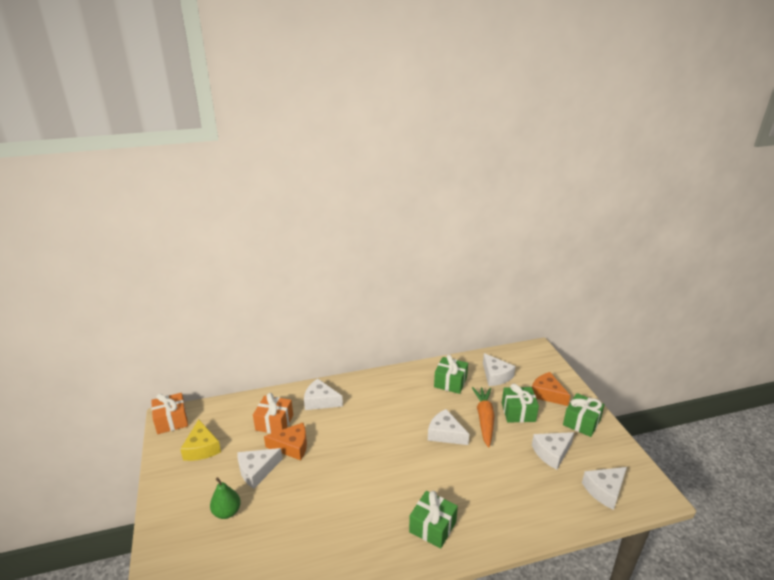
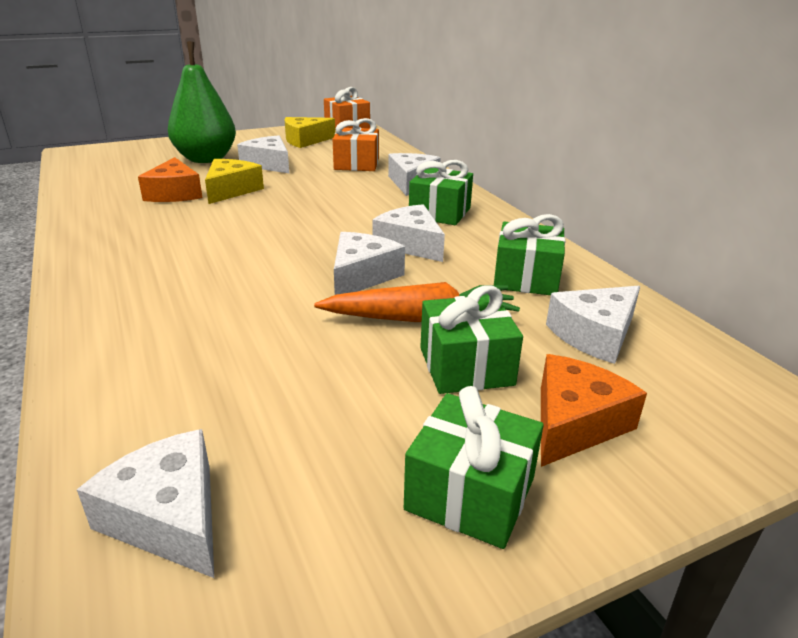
camera: 80 degrees right, 0 degrees up
green pear [210,477,241,519] -> green pear [168,41,236,163], size x1.82
orange cheese [264,423,307,460] -> orange cheese moved to [138,157,203,202]
green gift [409,491,458,548] -> green gift moved to [409,160,473,225]
white cheese [532,432,574,470] -> white cheese moved to [372,204,445,262]
none -> yellow cheese [205,159,264,204]

